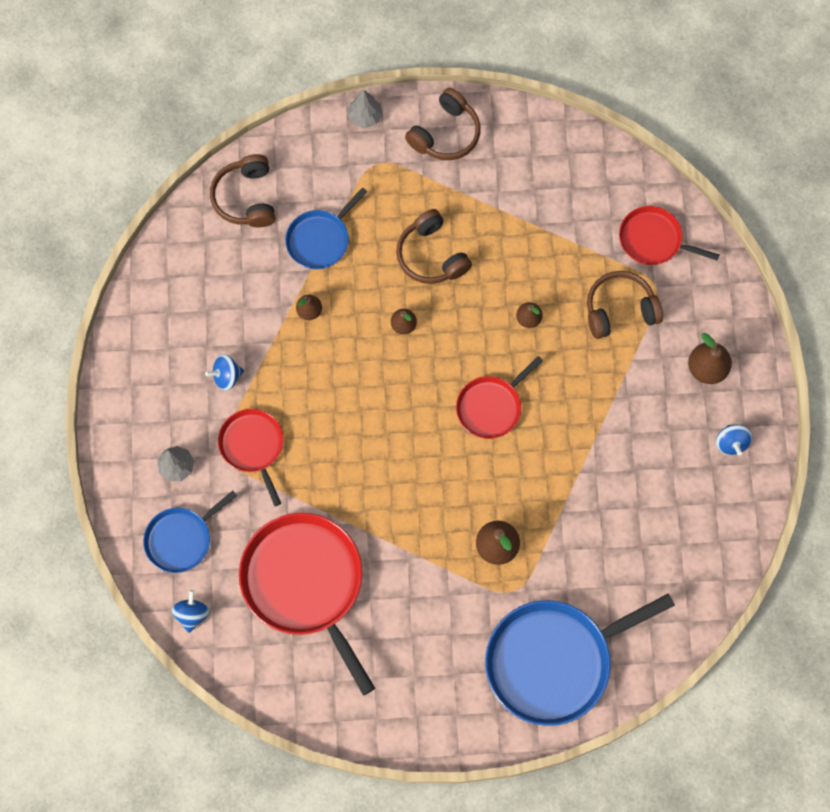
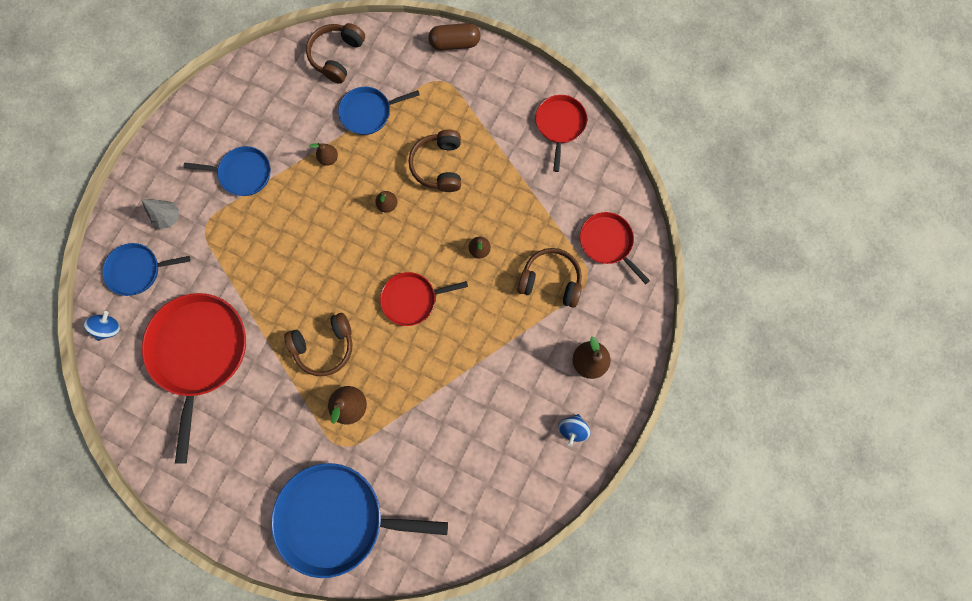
camera: 30 degrees right, 5 degrees up
blue spinning top [205,354,244,391] -> blue pan [184,146,271,196]
red pan [218,409,284,506] -> red pan moved to [535,95,587,172]
grey tree [348,90,382,128] -> brown capsule [429,23,481,50]
brown headphones [405,88,481,160] -> brown headphones moved to [284,313,353,376]

